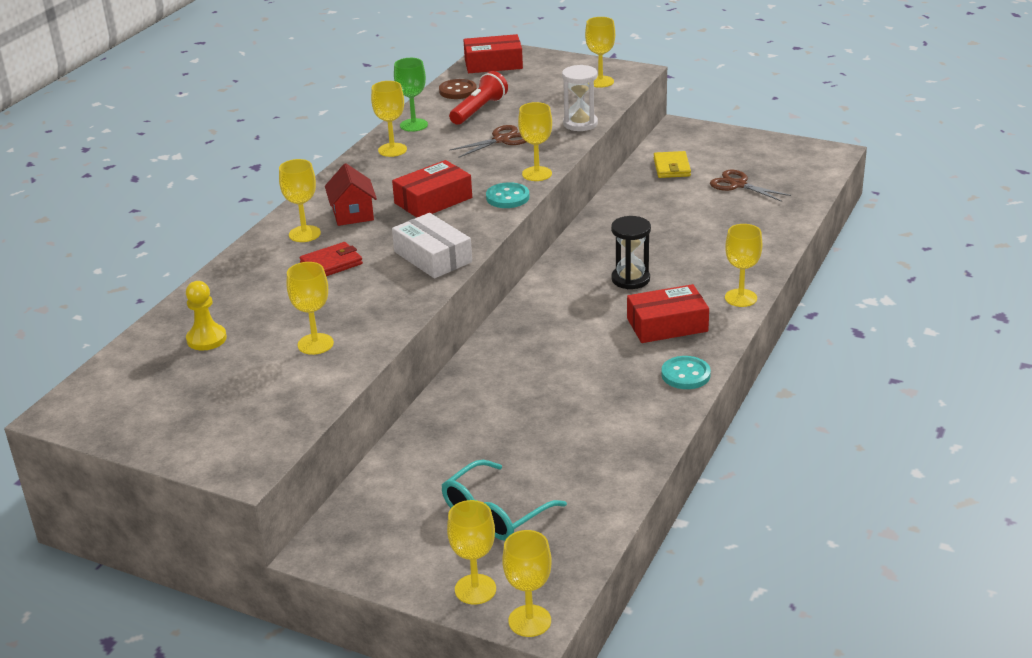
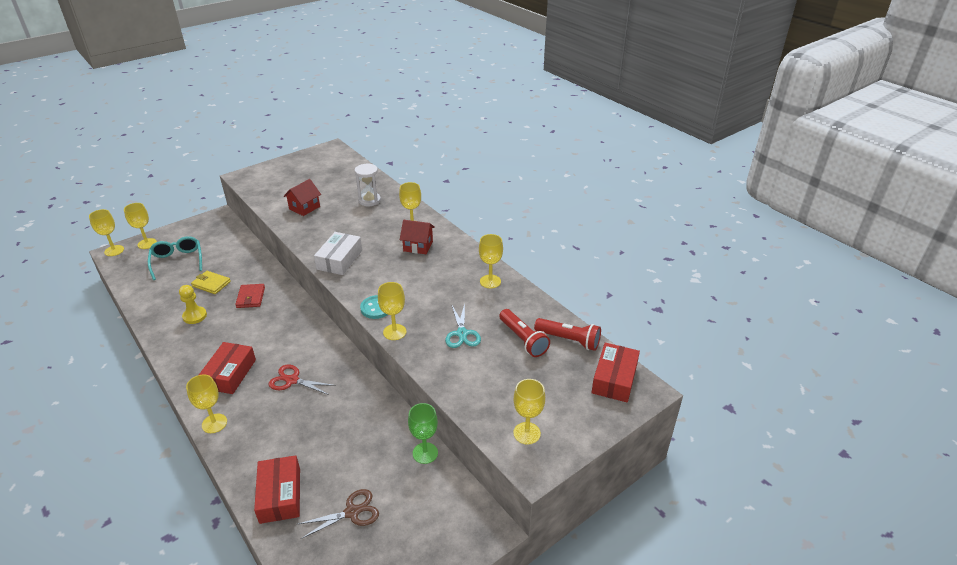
camera: 115 degrees right, 5 degrees up
yellow pawn [186,281,227,350] -> yellow pawn moved to [179,285,207,324]
yellow goblet [287,262,334,355] -> red house [283,179,321,216]
red wallet [300,242,363,276] -> red wallet moved to [235,284,265,308]
red box [392,160,472,217] -> red box moved to [254,455,300,524]
white box [392,213,472,279] -> white box turned 60 degrees counterclockwise [314,232,362,275]
green goblet [394,58,428,132] -> green goblet moved to [408,403,438,464]
brown button [439,79,477,99] -> red flashlight [534,318,601,351]
brown scissors [449,125,526,158] -> turquoise scissors [445,303,481,348]
white hourglass [562,65,598,131] -> white hourglass moved to [354,163,381,206]
black hourglass [611,216,651,289] -> red scissors [269,365,336,395]
yellow wallet [654,151,691,178] -> yellow wallet moved to [191,271,231,294]
turquoise button [662,356,711,389] -> none

